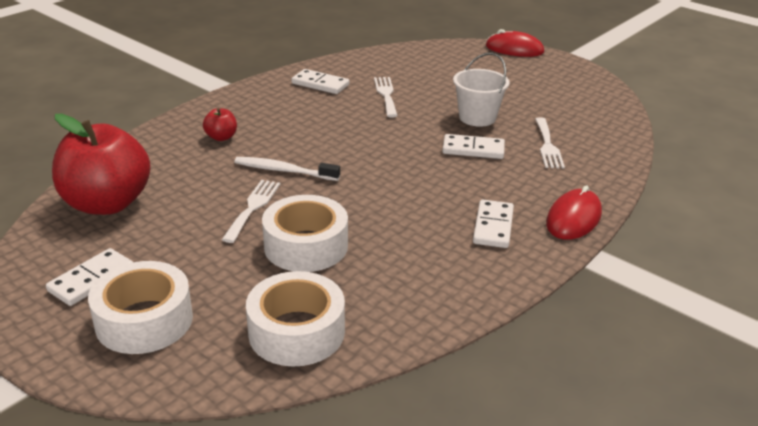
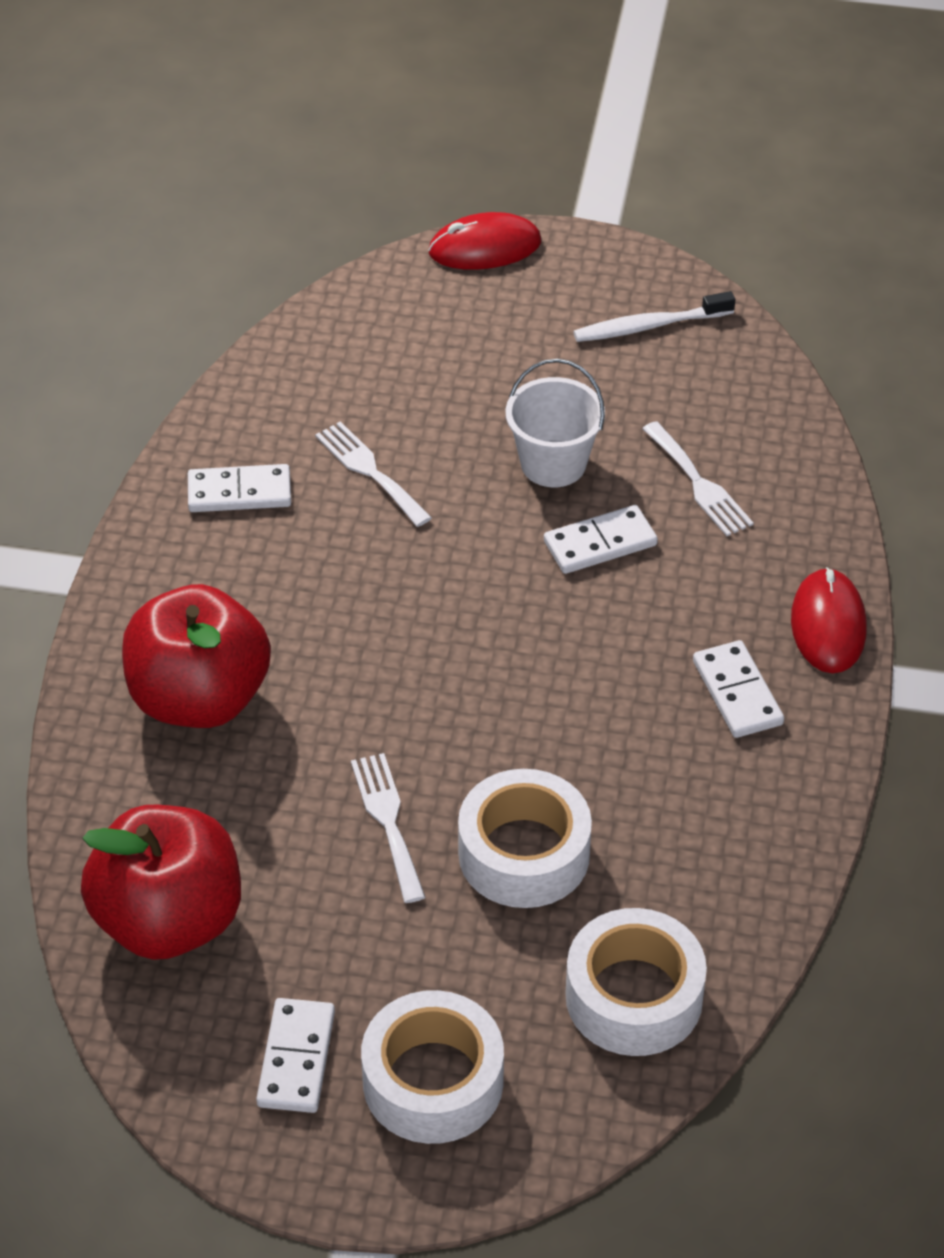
camera: 30 degrees left, 15 degrees up
red apple [203,108,237,141] -> red apple [122,584,271,728], size x2.40
white toothbrush [234,157,340,181] -> white toothbrush moved to [573,291,735,342]

